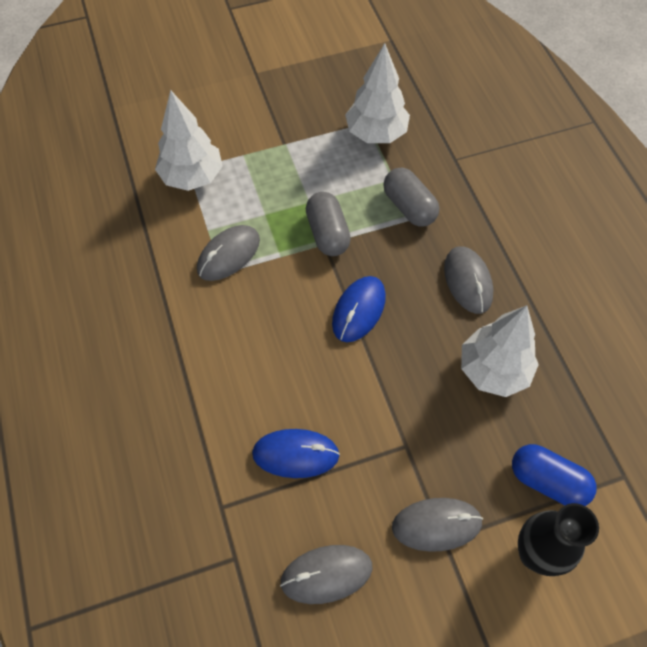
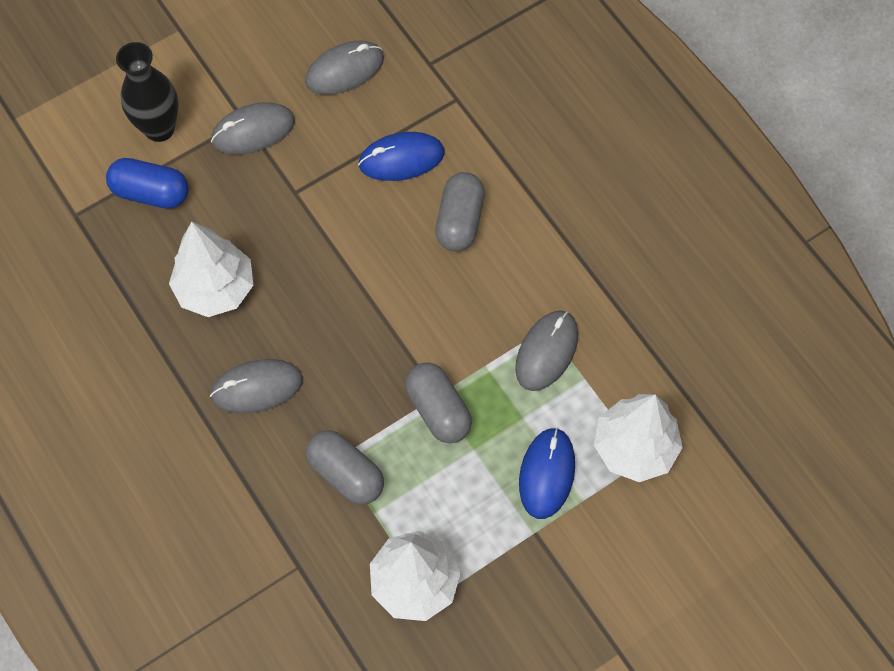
camera: 165 degrees right, 5 degrees up
blue mouse [332,276,386,342] -> blue mouse moved to [519,427,575,519]
grey mouse [444,247,494,314] -> grey mouse turned 75 degrees counterclockwise [210,359,303,413]
none -> grey capsule [435,172,485,252]

